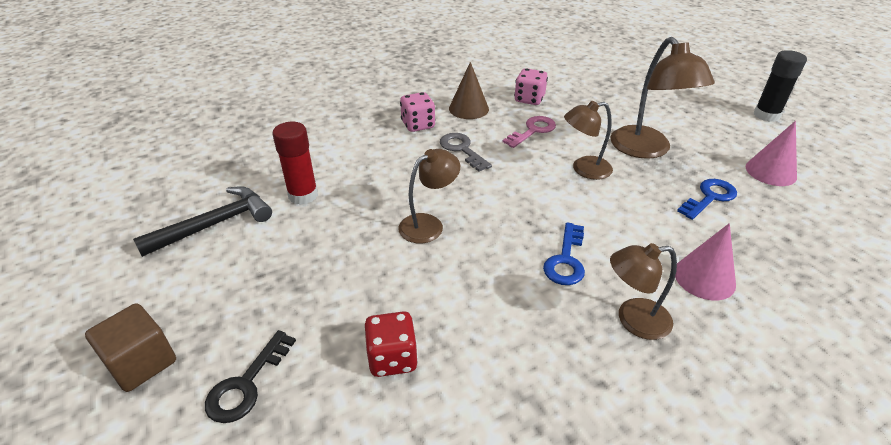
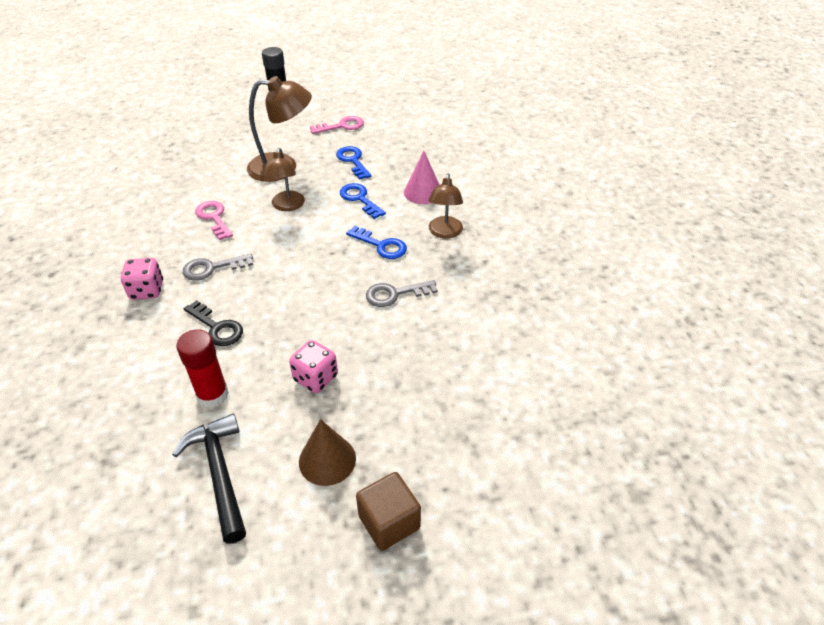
camera: 75 degrees left, 5 degrees up
black key [205,330,296,423] -> black key moved to [184,300,243,346]
red dice [365,311,418,377] -> none
brown lamp [398,149,460,243] -> none
brown cone [449,62,489,119] -> brown cone moved to [299,419,356,486]
pink dice [514,68,548,105] -> pink dice moved to [289,340,338,393]
pink cone [746,121,797,186] -> pink key [310,116,364,134]
none -> blue key [340,183,386,219]
none -> grey key [366,280,438,307]

